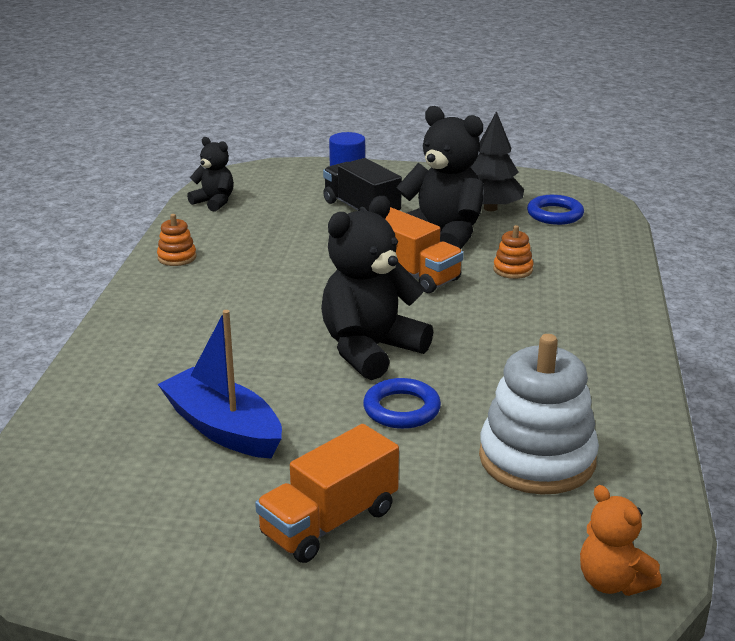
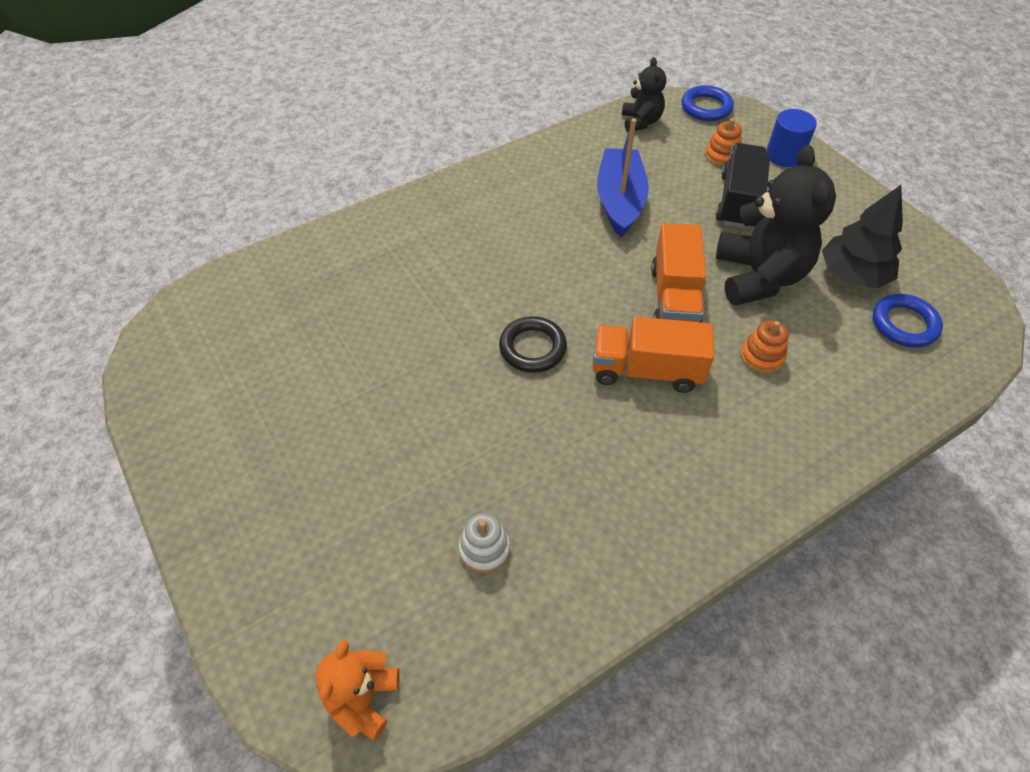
camera: 50 degrees right, 25 degrees up
orange stacking toy [157,214,197,266] -> orange stacking toy moved to [705,118,742,167]
blue boat [158,310,282,459] -> blue boat moved to [597,118,649,237]
orange truck [255,424,399,563] -> orange truck moved to [593,317,714,393]
black teddy bear [321,196,433,380] -> black ring [499,316,567,373]
blue ring [363,378,441,429] -> blue ring moved to [682,85,734,121]
white stacking toy [479,334,599,495] -> white stacking toy [458,513,510,573], size x0.45

